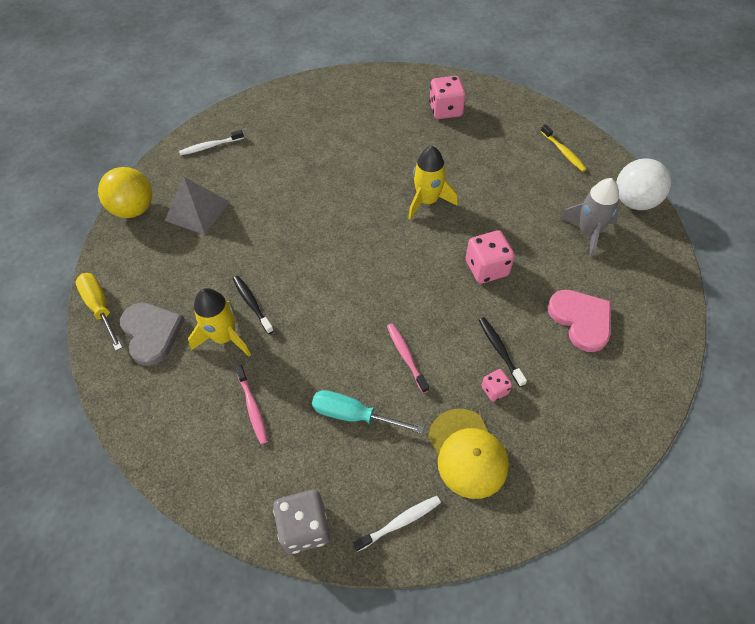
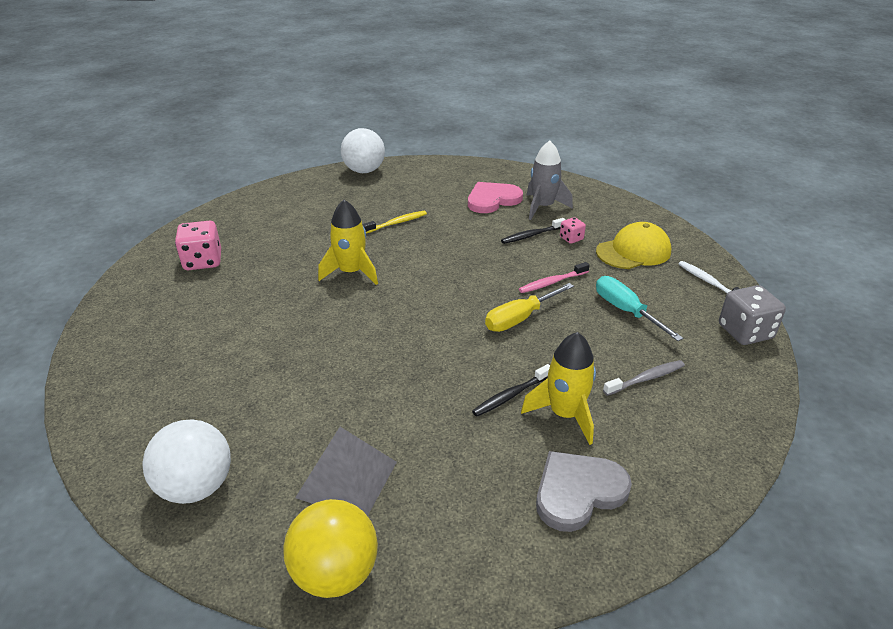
camera: 95 degrees left, 20 degrees down
yellow screwdriver [75,273,123,351] -> yellow screwdriver moved to [485,283,574,332]
white toothbrush [179,130,244,155] -> white ball [142,419,231,504]
pink toothbrush [235,365,268,444] -> grey toothbrush [603,360,685,396]
turquoise screwdriver [312,390,424,434] -> turquoise screwdriver turned 135 degrees clockwise [596,276,683,341]
pink dice [466,230,515,284] -> none
yellow toothbrush [541,124,587,172] -> yellow toothbrush moved to [362,211,427,233]
grey rocket [560,178,619,258] -> grey rocket moved to [526,141,573,220]

